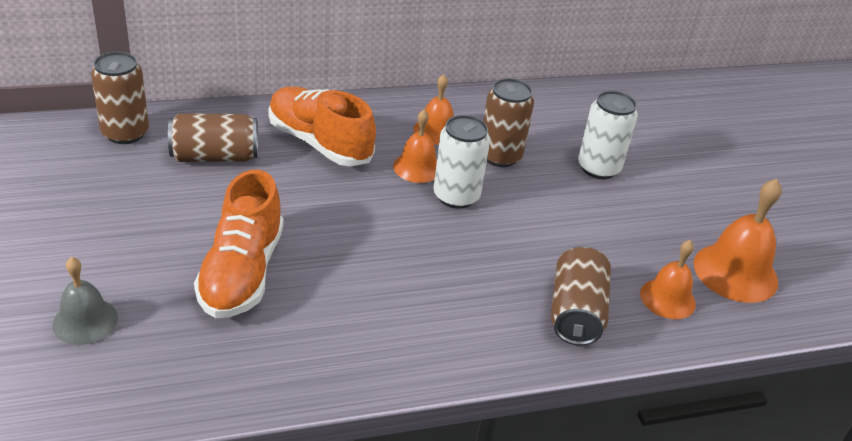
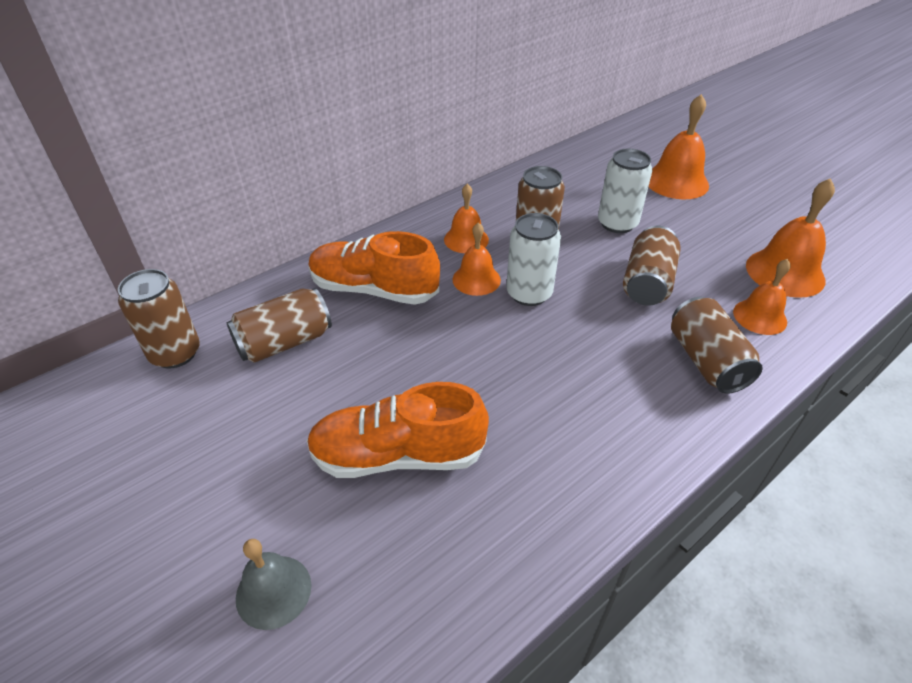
camera: 20 degrees left, 5 degrees up
orange shoe [194,170,283,318] -> orange shoe turned 105 degrees clockwise [306,382,489,478]
none -> brown can [623,226,681,306]
none -> orange bell [649,94,709,199]

